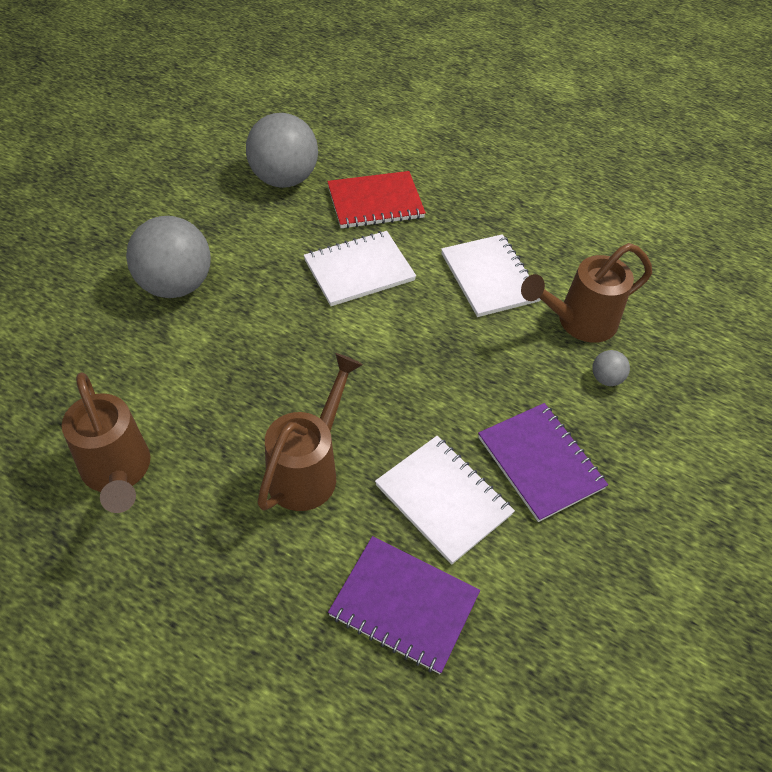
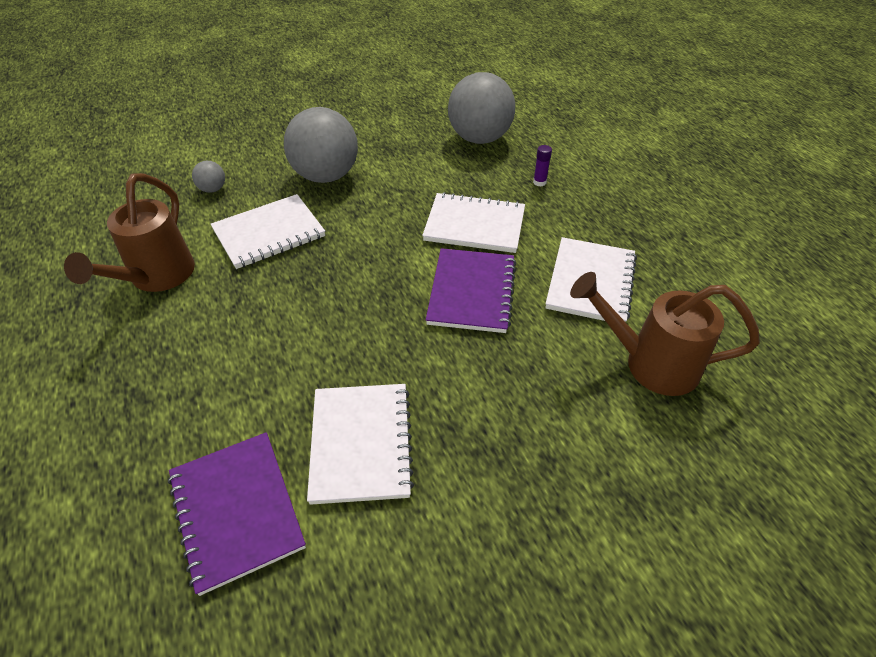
camera: 40 degrees right, 5 degrees down
brown watering can [257,353,363,511] -> none
red notebook [327,171,426,228] -> purple glue stick [533,145,552,187]
purple notebook [478,403,608,522] -> purple notebook moved to [426,248,516,333]
grey ball [592,350,630,386] -> grey ball moved to [192,161,225,193]
none -> white notebook [210,194,325,269]

